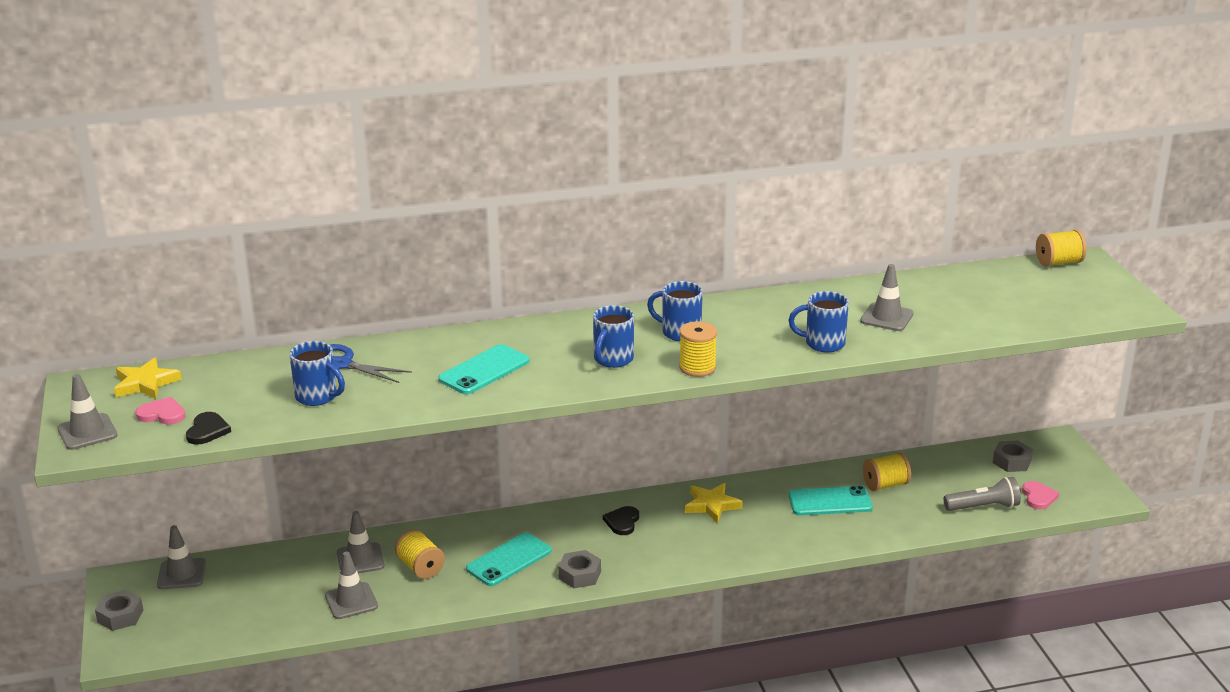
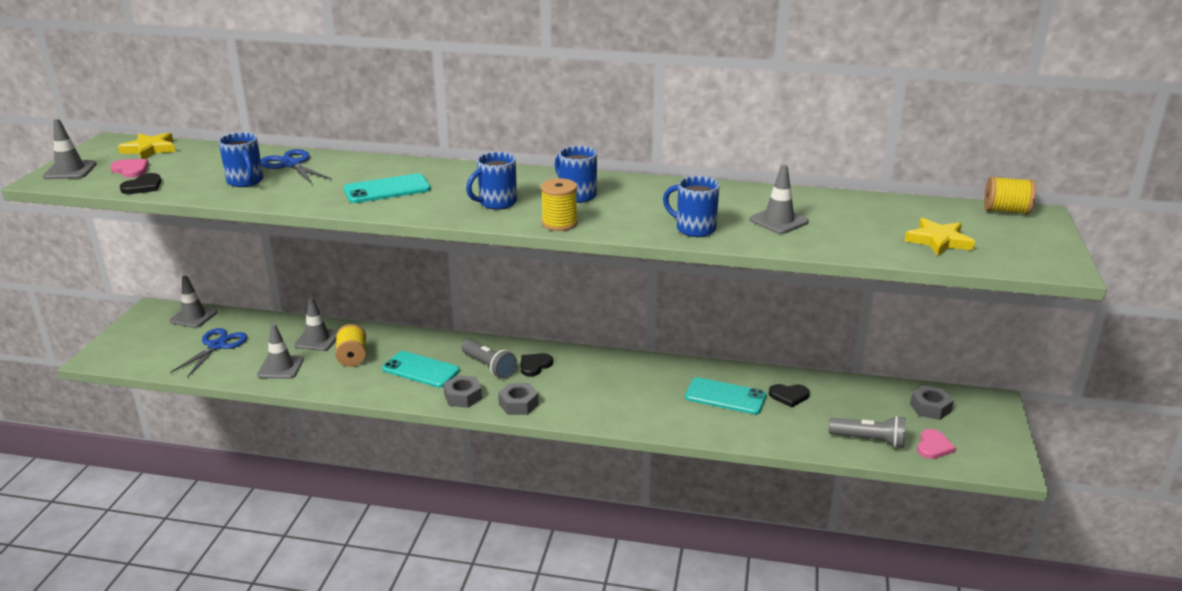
camera: 25 degrees right, 0 degrees up
grey nut [95,590,143,631] -> grey nut moved to [498,383,539,415]
turquoise phone [466,532,552,586] -> turquoise phone turned 45 degrees clockwise [382,351,460,388]
yellow star [685,483,743,523] -> yellow star moved to [904,218,975,256]
yellow spool [863,453,911,491] -> black heart [769,384,810,408]
none -> blue scissors [170,328,248,378]
none -> grey flashlight [461,339,517,379]

